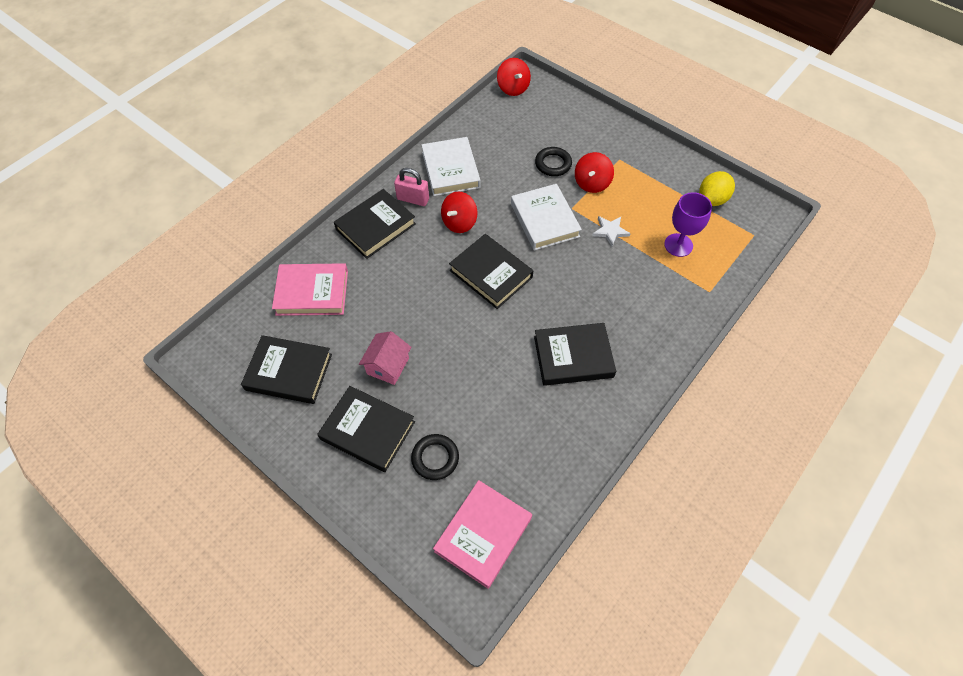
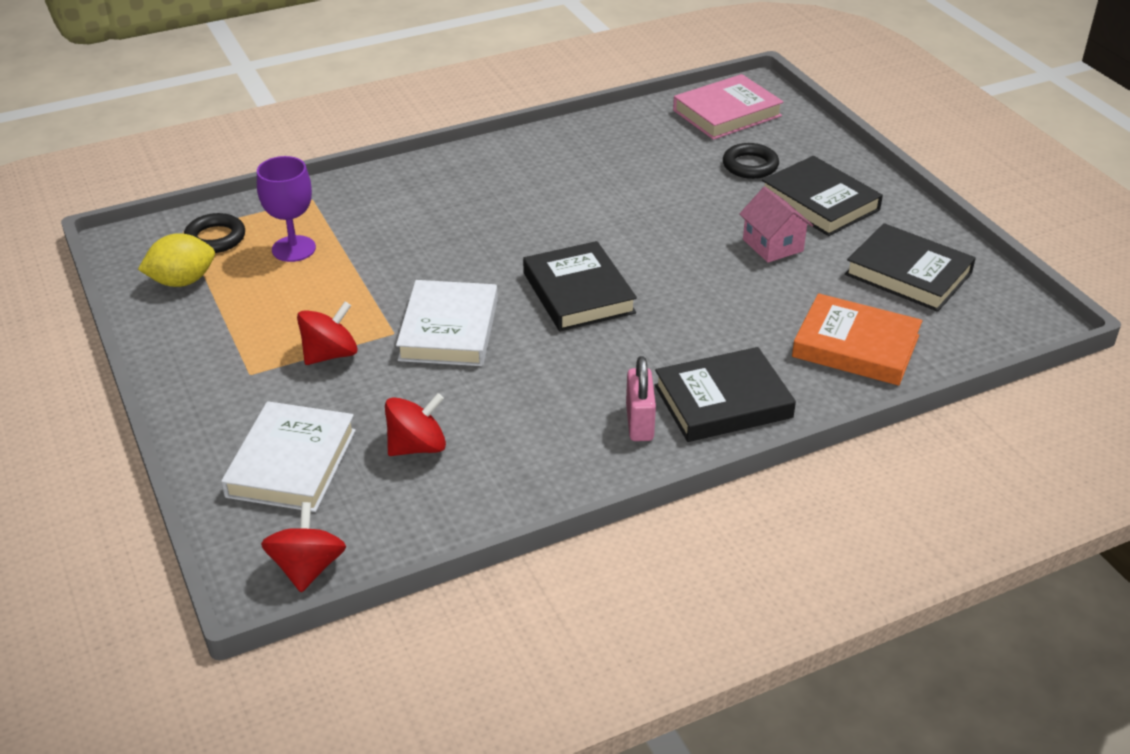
camera: 155 degrees left, 20 degrees down
pink book [272,263,348,316] -> orange book [792,293,922,386]
pink house [359,331,411,385] -> pink house turned 75 degrees counterclockwise [739,187,813,263]
pink padlock [394,168,429,206] -> pink padlock turned 45 degrees clockwise [626,356,656,441]
white book [422,137,480,196] -> white book moved to [221,401,356,512]
red spinning top [441,191,478,233] -> red spinning top moved to [385,393,446,456]
black book [534,323,616,386] -> none
black ring [535,147,572,176] -> black ring moved to [184,213,245,253]
white star [592,216,631,246] -> none

